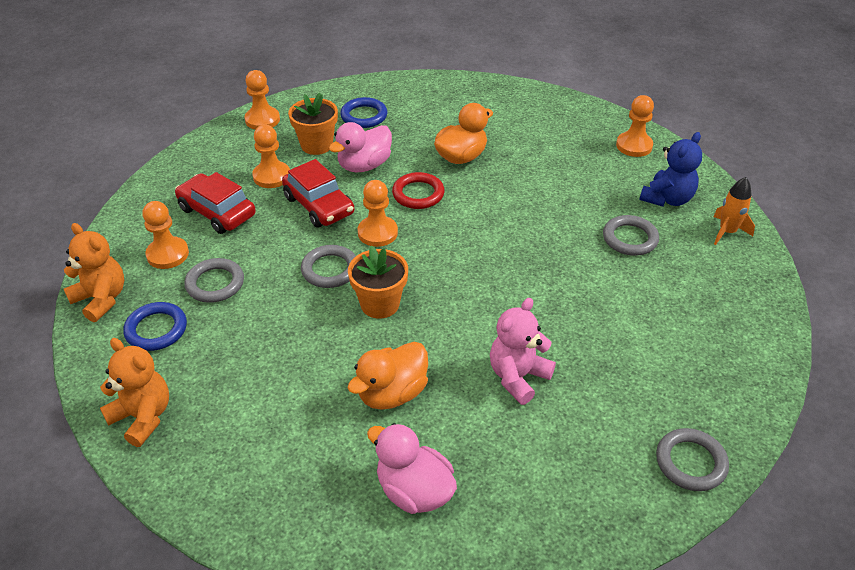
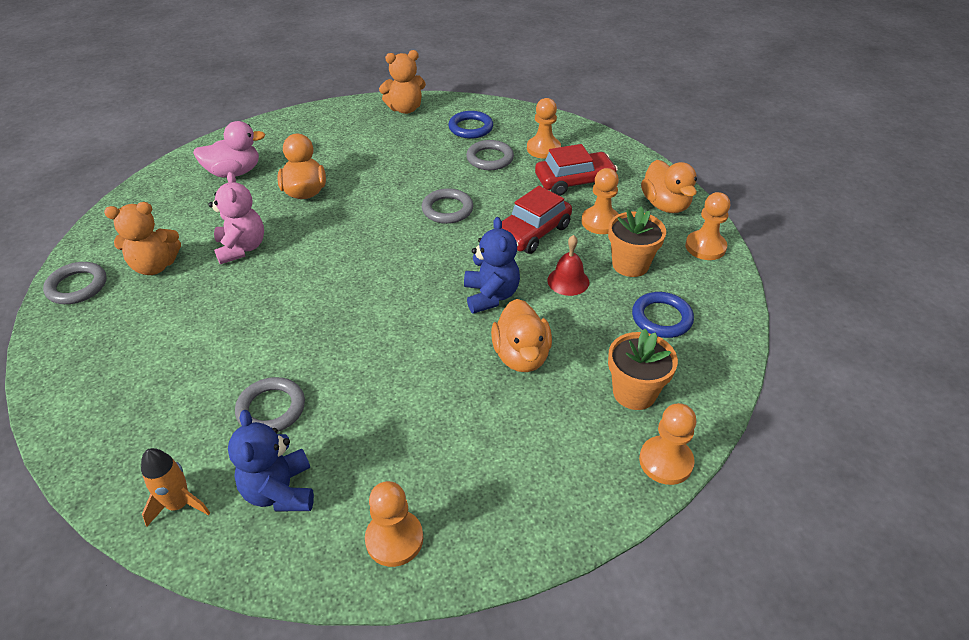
camera: 125 degrees right, 0 degrees up
orange teddy bear [64,223,124,322] -> orange teddy bear moved to [104,202,181,275]
red car [282,159,354,228] -> red car turned 45 degrees counterclockwise [502,186,572,254]
pink duck [329,122,392,173] -> red bell [547,235,589,296]
orange flower pot [348,245,408,319] -> orange flower pot moved to [608,329,678,410]
orange pawn [358,180,398,247] -> orange pawn moved to [639,403,697,485]
red ring [392,172,445,209] -> blue teddy bear [464,217,520,314]
none -> orange duck [641,160,697,213]

